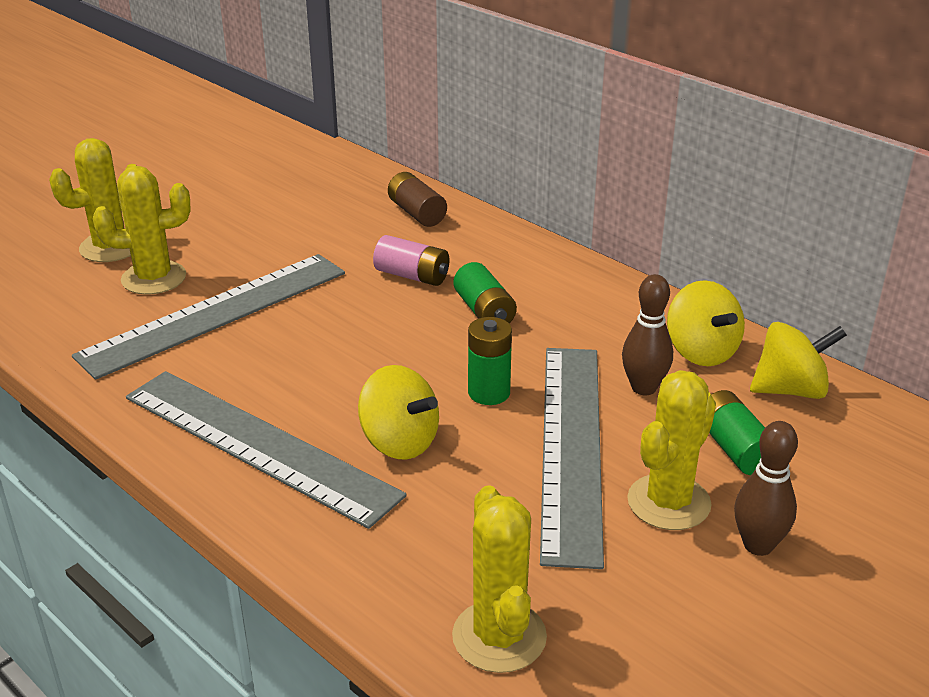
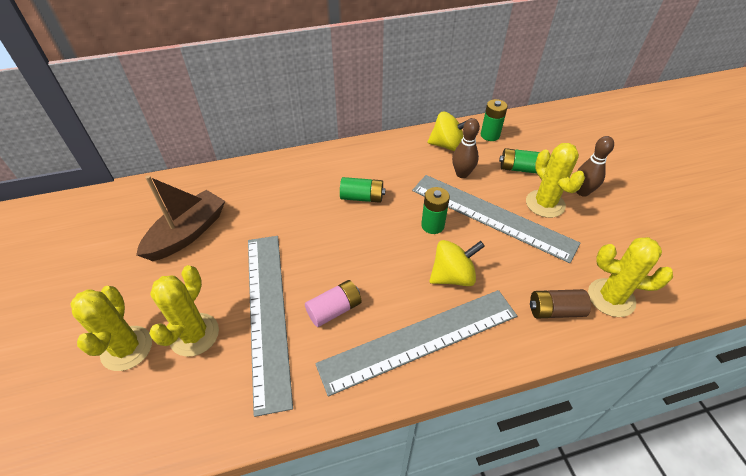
camera: 60 degrees left, 15 degrees up
pink battery [373,235,449,286] -> pink battery moved to [305,280,362,327]
brown battery [388,172,447,227] -> brown battery moved to [530,289,591,318]
yellow spinning top [750,322,847,399] -> green battery [481,99,508,141]
none -> brown boat [136,175,225,261]

